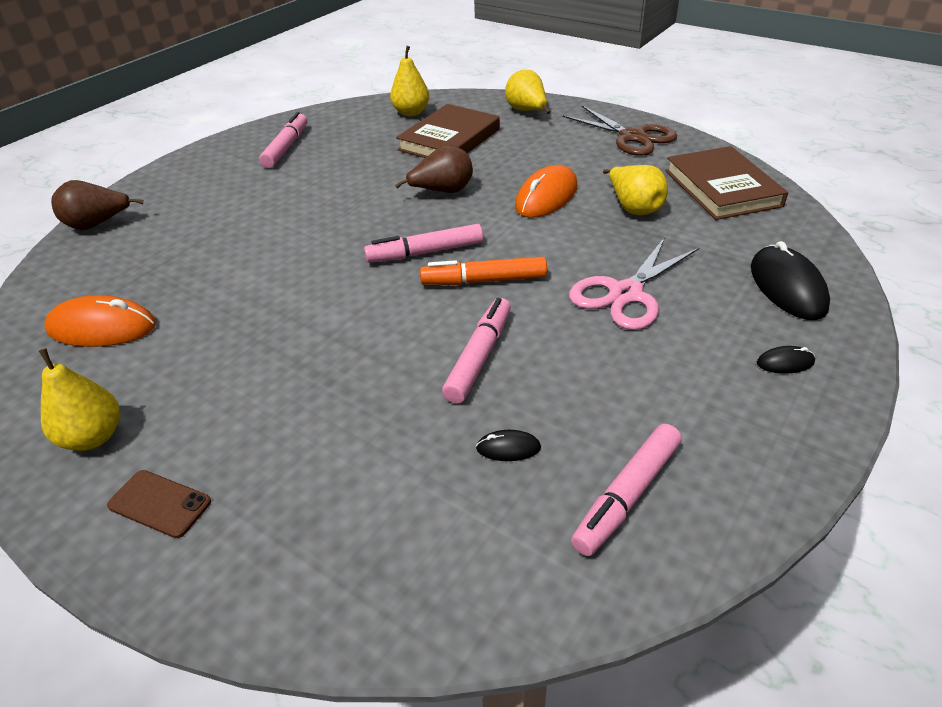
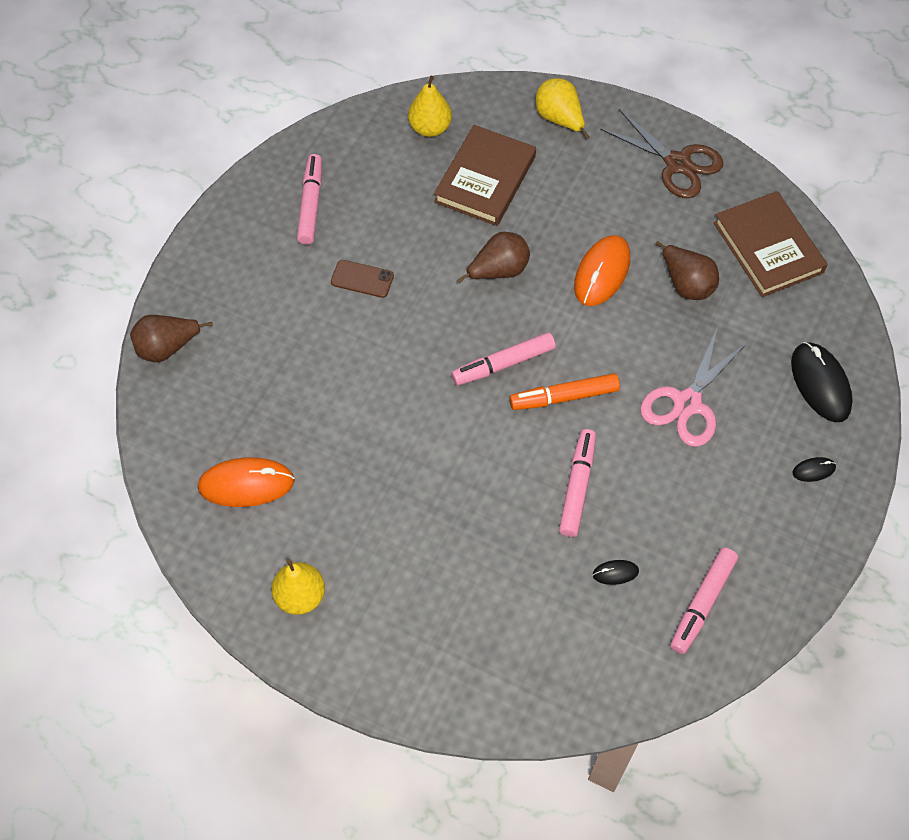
camera: 10 degrees left, 20 degrees up
brown phone [107,470,211,538] -> brown phone moved to [331,260,394,298]
yellow pear [603,165,668,215] -> brown pear [656,241,719,300]

